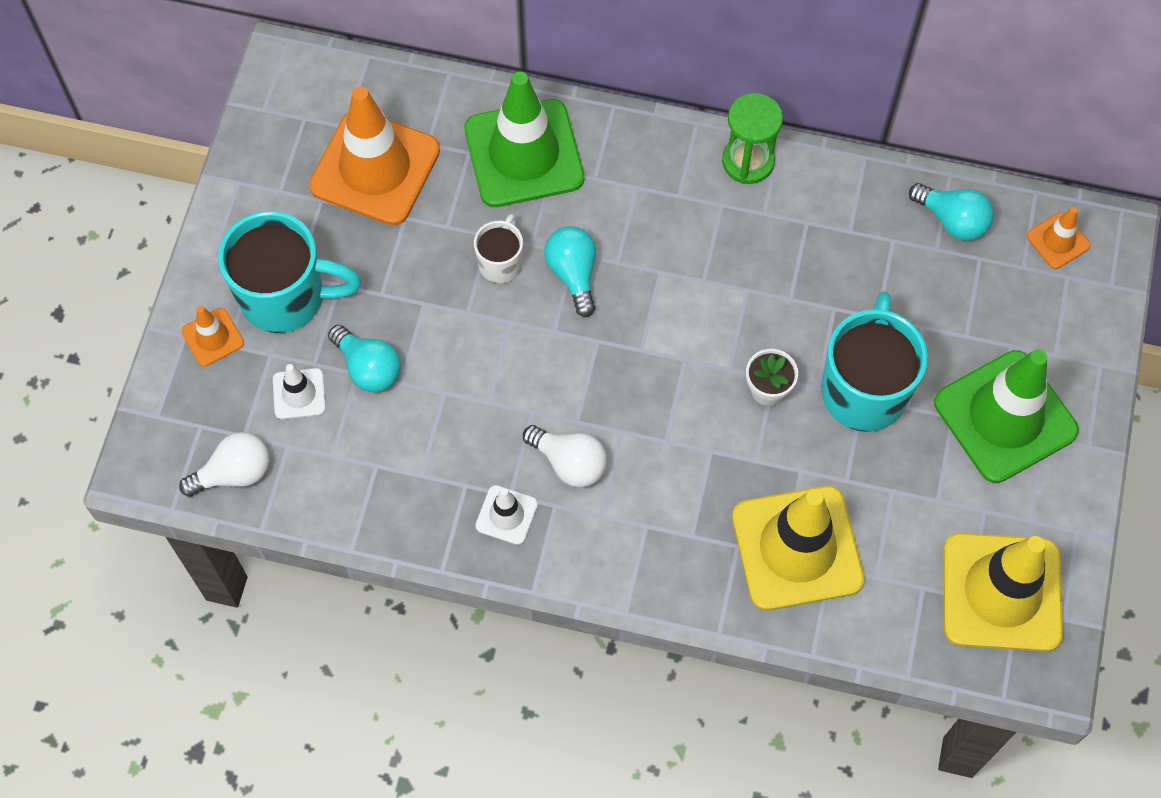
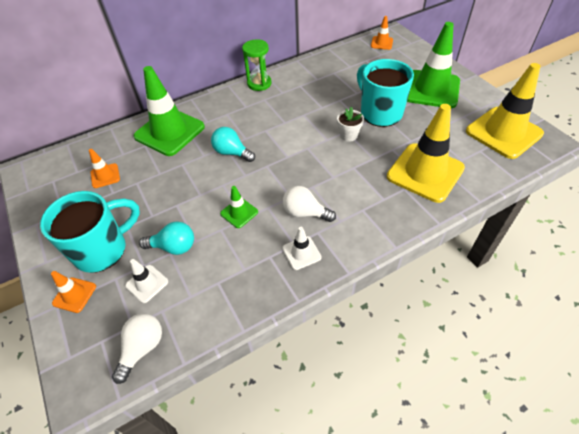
camera: 40 degrees left, 15 degrees down
orange traffic cone [309,87,440,225] -> orange traffic cone [89,149,120,188], size x0.46
white mug [474,214,523,283] -> none
white light bulb [523,425,607,488] -> white light bulb turned 150 degrees counterclockwise [283,186,336,222]
turquoise light bulb [909,183,994,241] -> none
none -> green traffic cone [220,186,258,228]

